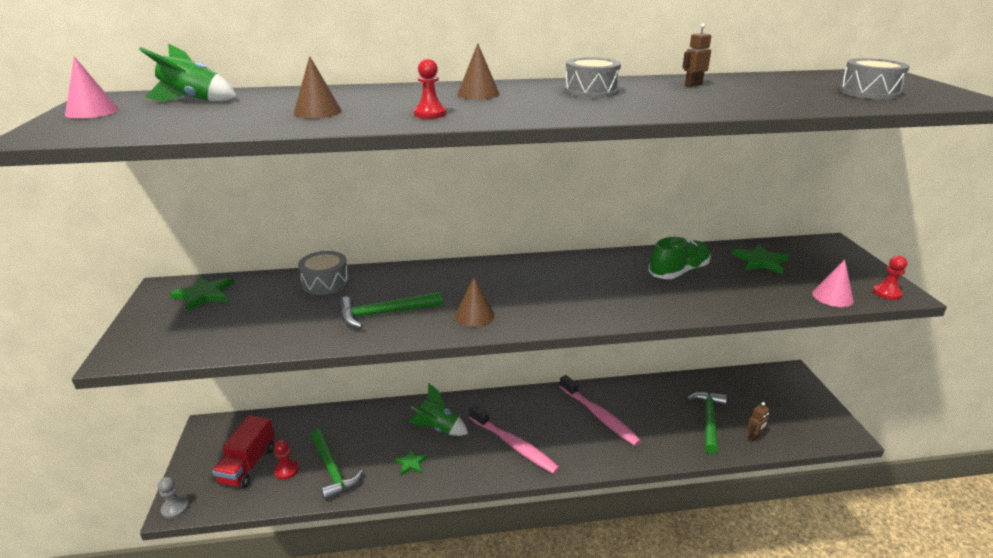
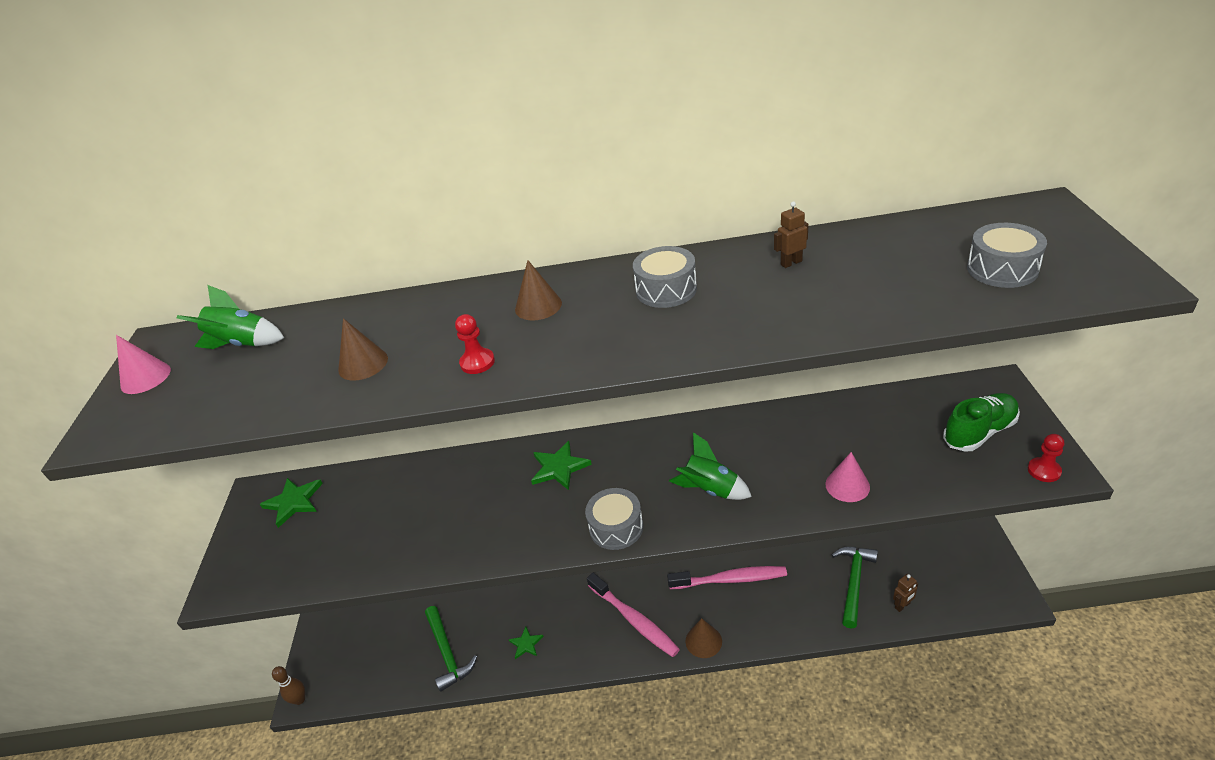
camera: 10 degrees right, 10 degrees up
grey pawn [158,477,189,519] -> brown bowling pin [272,666,305,705]
red truck [212,415,275,488] -> none
red pawn [274,440,299,480] -> none
grey drum [298,251,349,295] -> grey drum moved to [585,488,643,550]
green hammer [338,291,443,328] -> none
green rocket [408,384,468,436] -> green rocket moved to [669,432,752,500]
brown cone [455,277,495,327] -> brown cone moved to [686,618,722,658]
pink toothbrush [559,375,641,446] -> pink toothbrush turned 60 degrees counterclockwise [667,566,787,589]
green shoe [648,237,711,279] -> green shoe moved to [943,393,1020,452]
green star [732,244,789,274] -> green star moved to [531,441,592,490]
pink cone [812,260,854,307] -> pink cone moved to [825,452,870,502]

